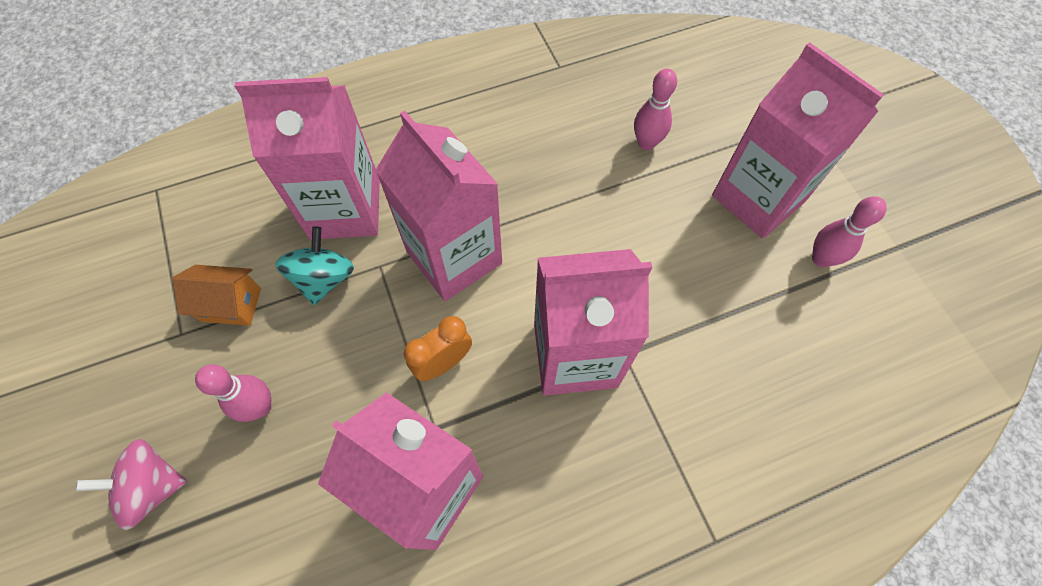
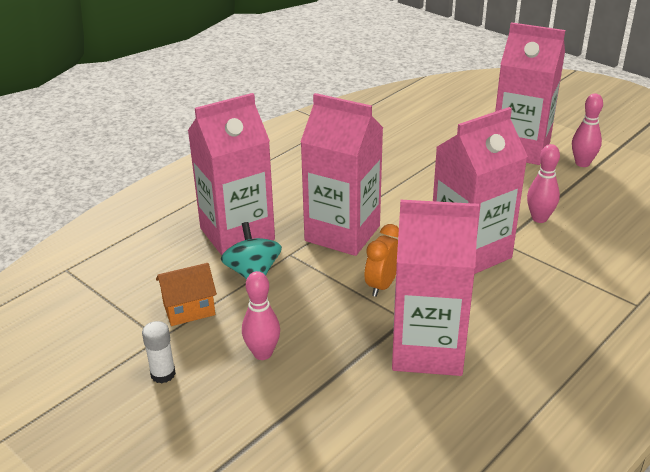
camera: 25 degrees left, 30 degrees down
pink spinning top [75,439,187,530] -> none
pink bowling pin [634,69,677,150] -> pink bowling pin moved to [527,144,560,223]
none -> white glue stick [142,321,176,383]

